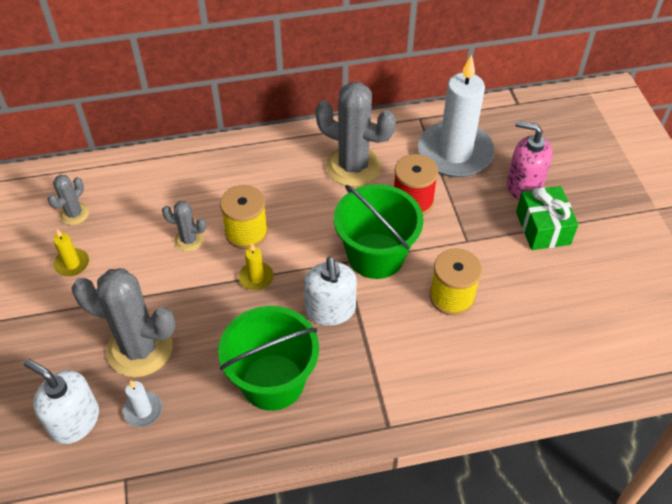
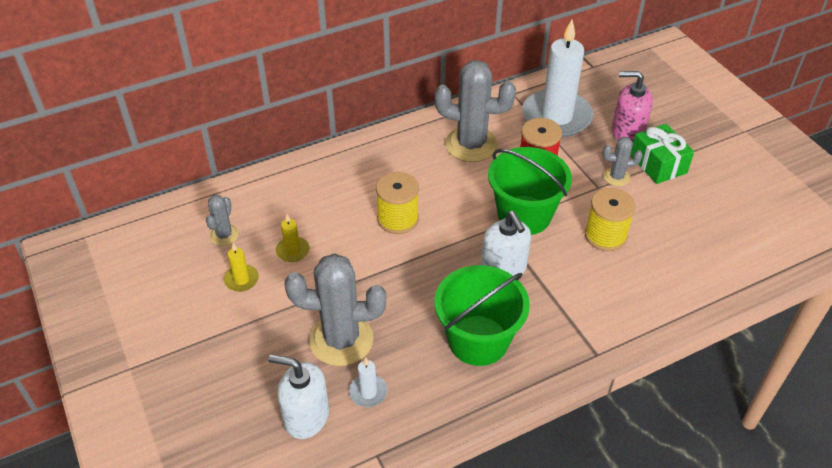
camera: 15 degrees left, 5 degrees down
grey cactus [162,201,206,252] -> grey cactus moved to [603,137,643,186]
yellow candle [238,243,274,291] -> yellow candle moved to [276,214,309,262]

